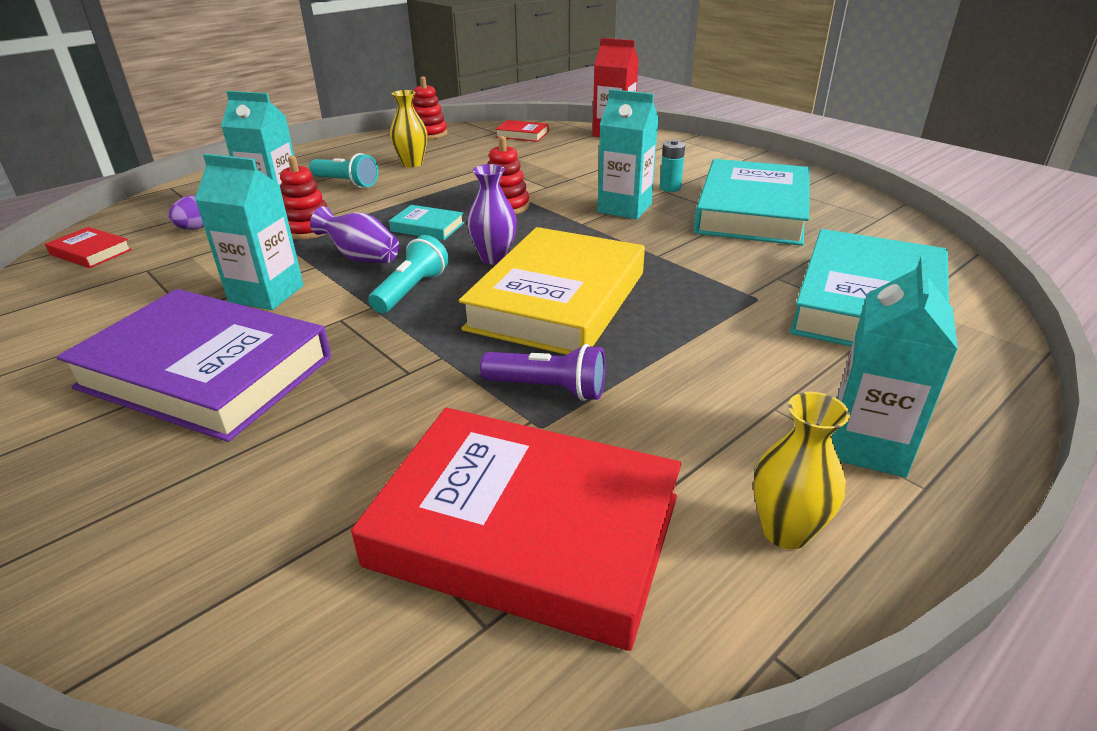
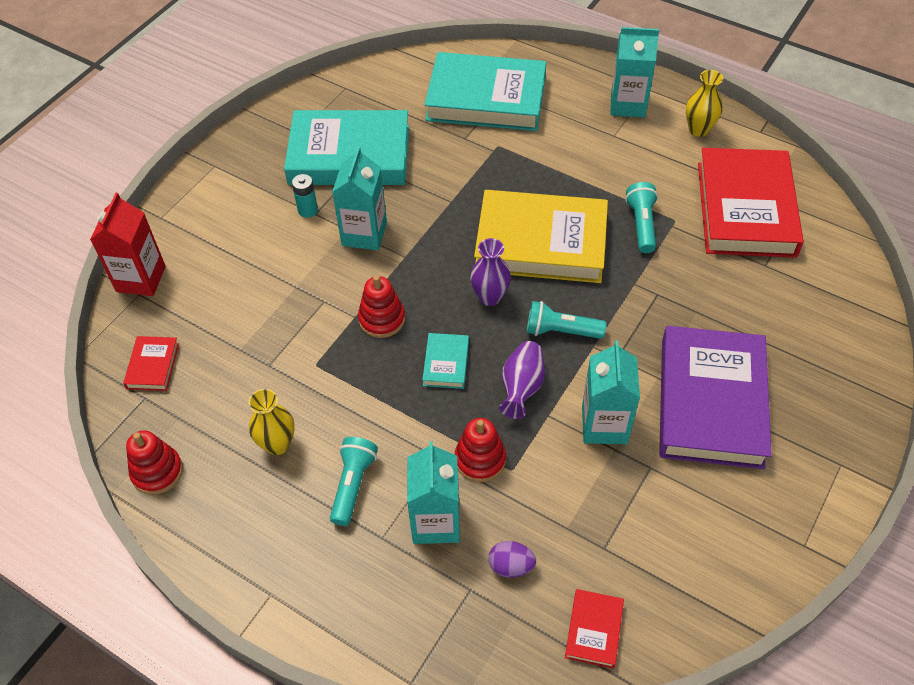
camera: 105 degrees left, 20 degrees up
purple flashlight [480,344,605,401] -> turquoise flashlight [625,182,658,253]

